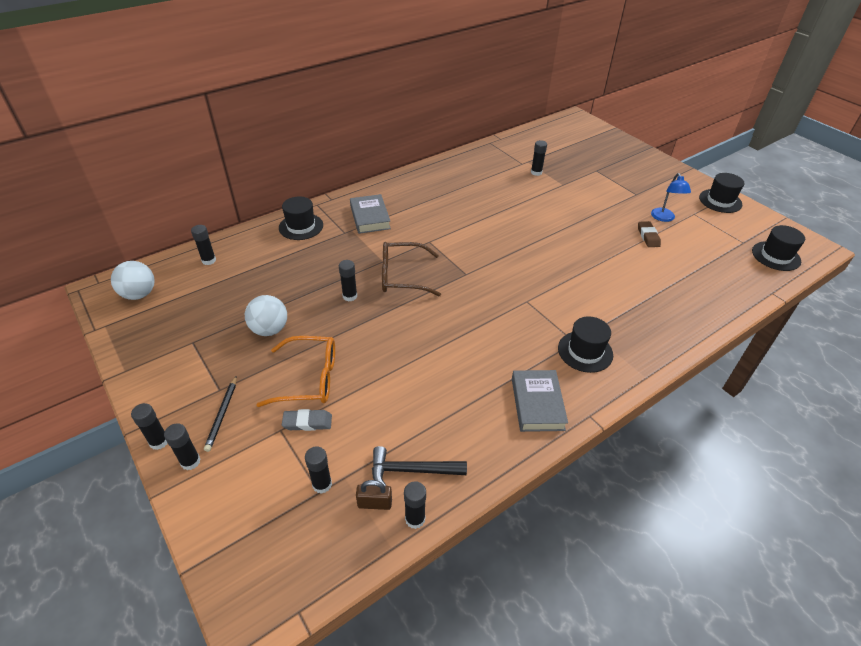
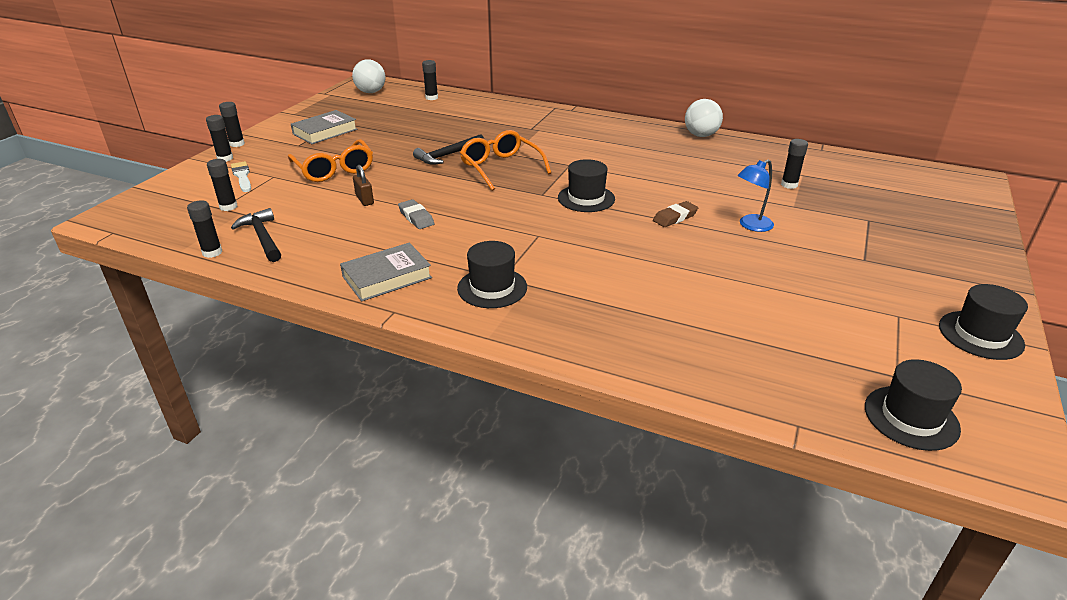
camera: 60 degrees right, 10 degrees down
black pencil [204,376,237,452] -> none
white ball [245,295,287,336] -> white ball moved to [685,99,723,137]
black hat [279,196,323,240] -> black hat moved to [558,159,615,212]
grey eraser [282,409,332,431] -> grey eraser moved to [398,199,434,229]
black glue stick [339,260,357,302] -> black hammer [413,134,484,165]
grey book [350,194,391,234] -> grey book moved to [291,110,357,144]
brown padlock [356,480,392,510] -> brown padlock moved to [353,165,374,206]
brown glasses [382,242,441,296] -> orange glasses [460,130,551,191]
brown eraser [638,221,661,247] -> brown eraser moved to [653,201,698,227]
blue lamp [651,173,691,222] -> blue lamp moved to [738,159,774,232]
none -> white brush [231,161,251,192]

